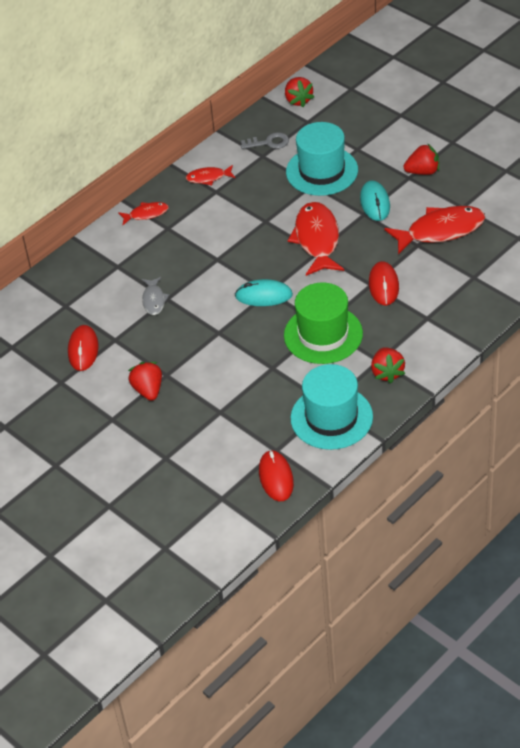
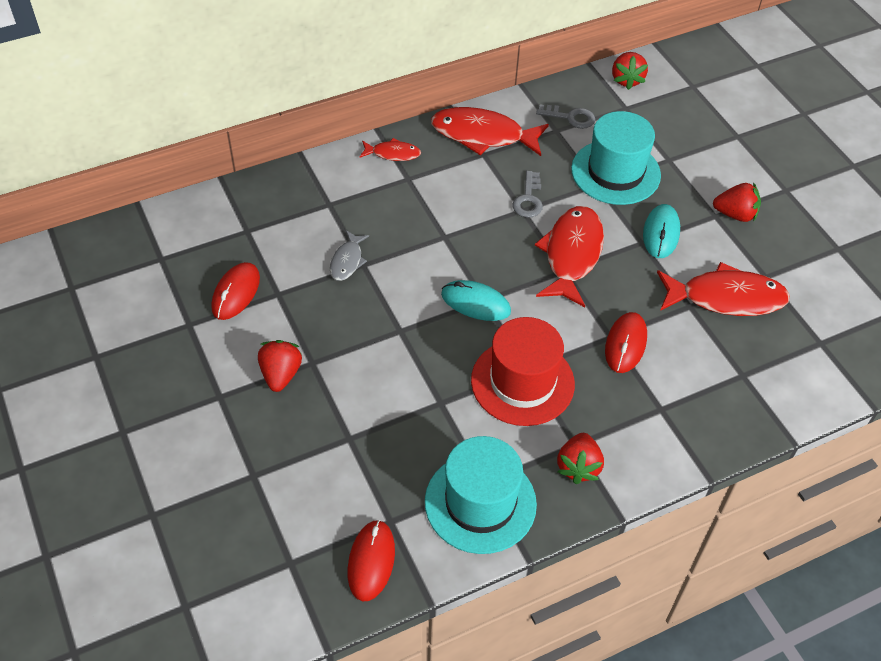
camera: 15 degrees right, 5 degrees up
red fish [186,165,235,186] -> red fish [431,107,549,156], size x1.95
green hat [284,283,363,364] -> red hat [471,317,575,426]
none -> grey key [512,171,543,218]

